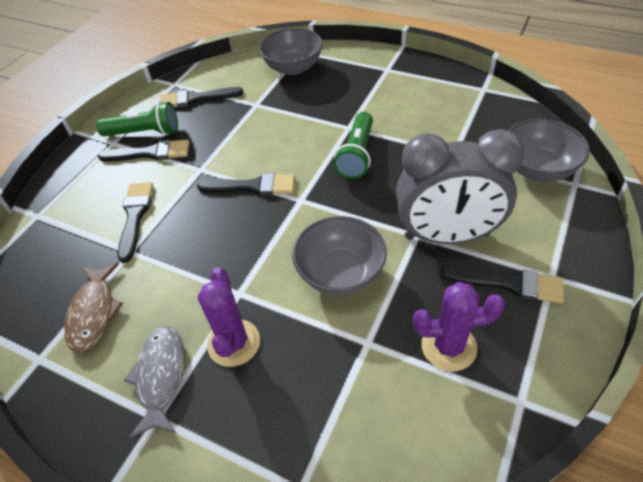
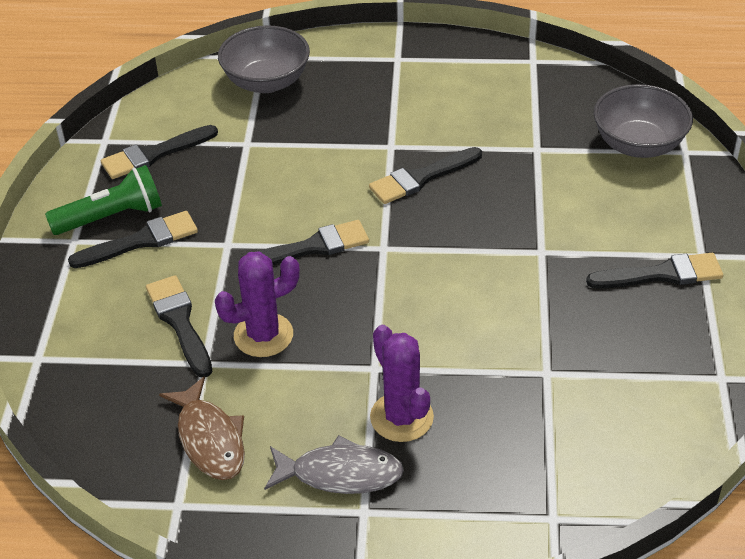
camera: 25 degrees left, 5 degrees down
grey fish [124,326,184,438] -> grey fish turned 120 degrees clockwise [264,435,404,494]
grey bowl [292,216,387,296] -> none
green flashlight [333,112,373,179] -> black brush [369,147,482,204]
grey clock [396,129,525,244] -> none
purple cactus [413,282,505,371] -> purple cactus moved to [215,251,300,357]

